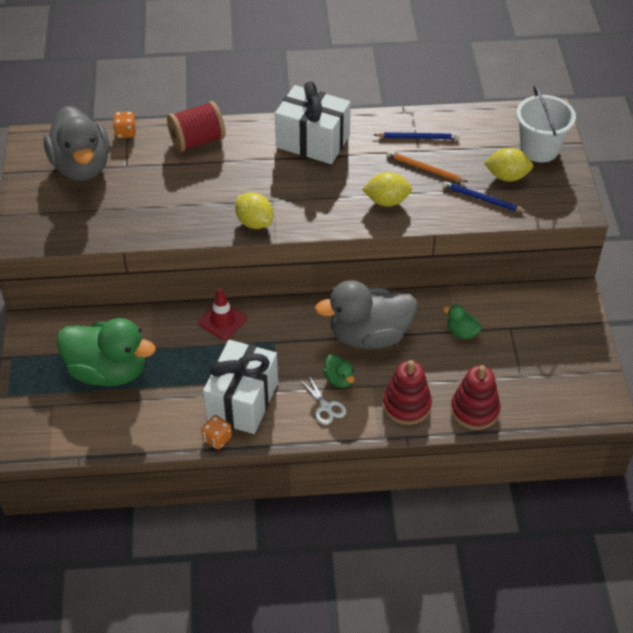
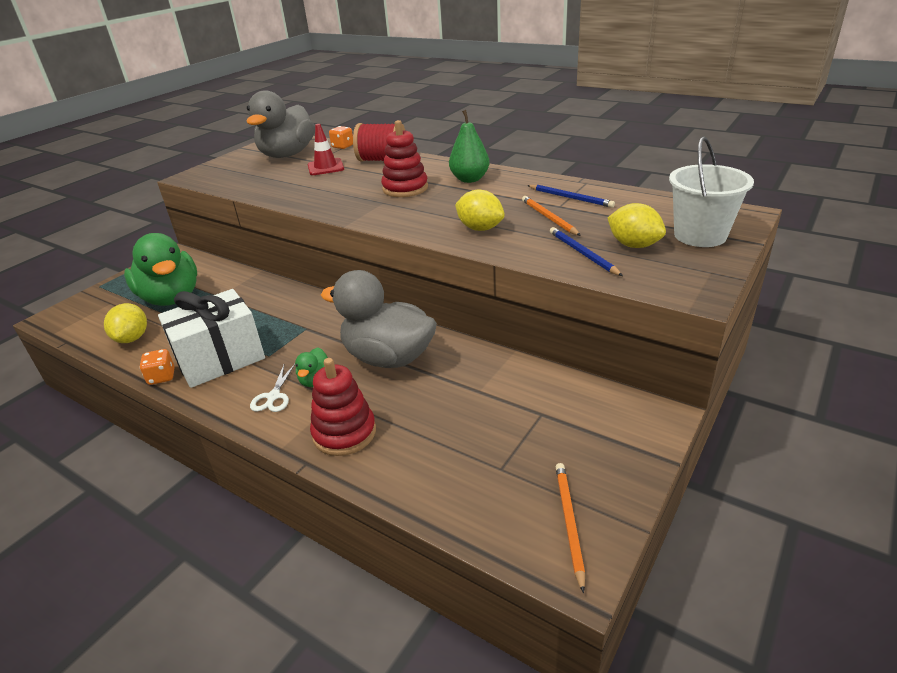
camera: 40 degrees right, 15 degrees down
red traffic cone [198,288,247,340] -> red traffic cone moved to [308,124,344,175]
yellow lemon [235,192,273,229] -> yellow lemon moved to [104,303,147,343]
white gift [275,81,351,164] -> green pear [449,110,489,183]
green duck [443,305,482,339] -> none
red stacking toy [451,365,500,430] -> red stacking toy moved to [381,120,428,197]
none -> orange pencil [556,463,585,593]

